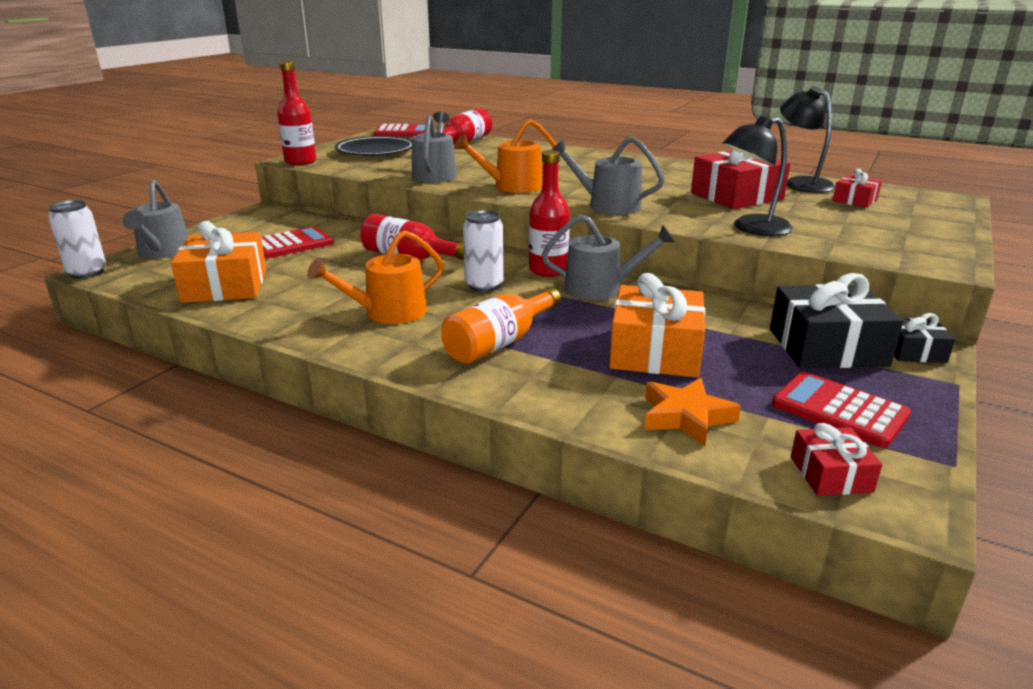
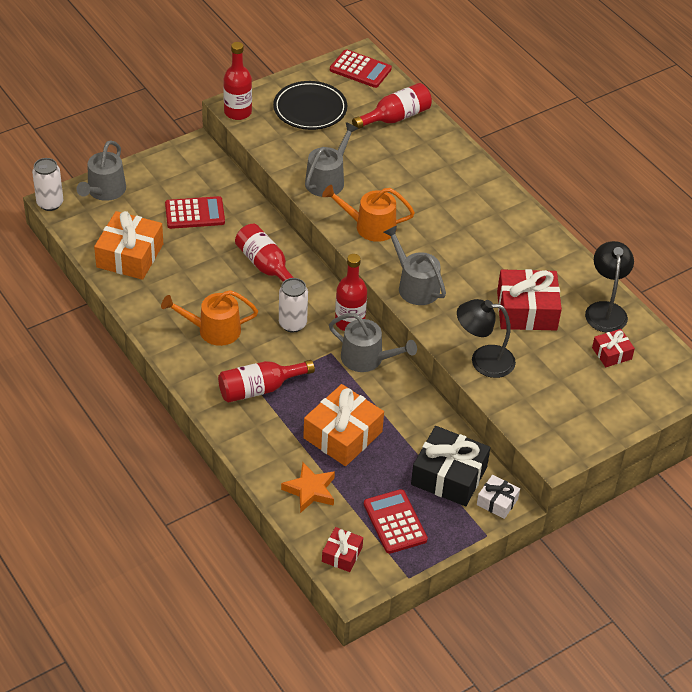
camera: 25 degrees right, 20 degrees up
orange bottle [441,288,561,364] -> red bottle [218,360,315,403]
black gift [894,313,955,363] -> white gift [477,475,520,519]

